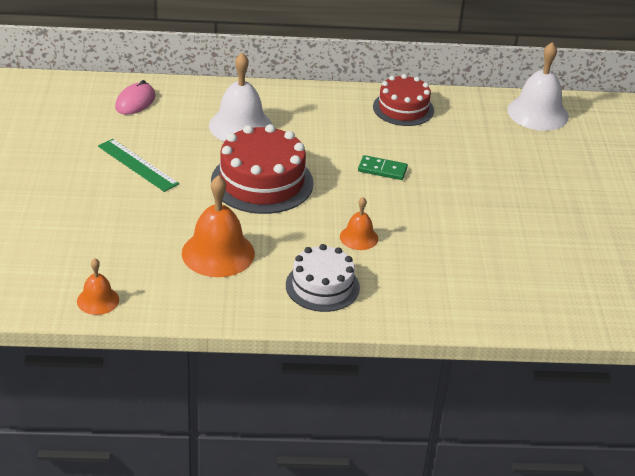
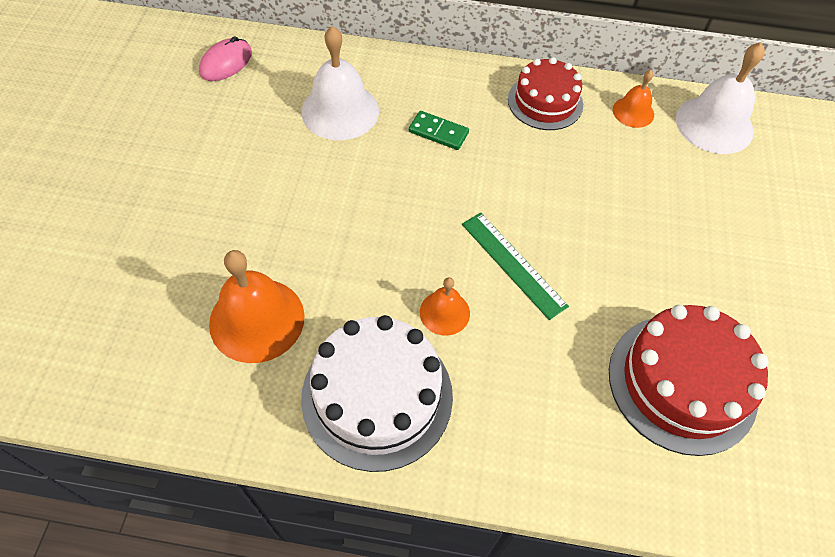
camera: 10 degrees right, 20 degrees up
orange bell [77,258,119,315] -> orange bell moved to [613,70,654,128]
green ruler [98,139,179,192] -> green ruler moved to [462,213,569,320]
red cake [211,124,313,214] -> red cake moved to [609,305,769,456]
white cake [286,244,360,312] -> white cake [301,315,453,472], size x1.52
green domino [358,155,408,180] -> green domino moved to [409,111,469,150]

